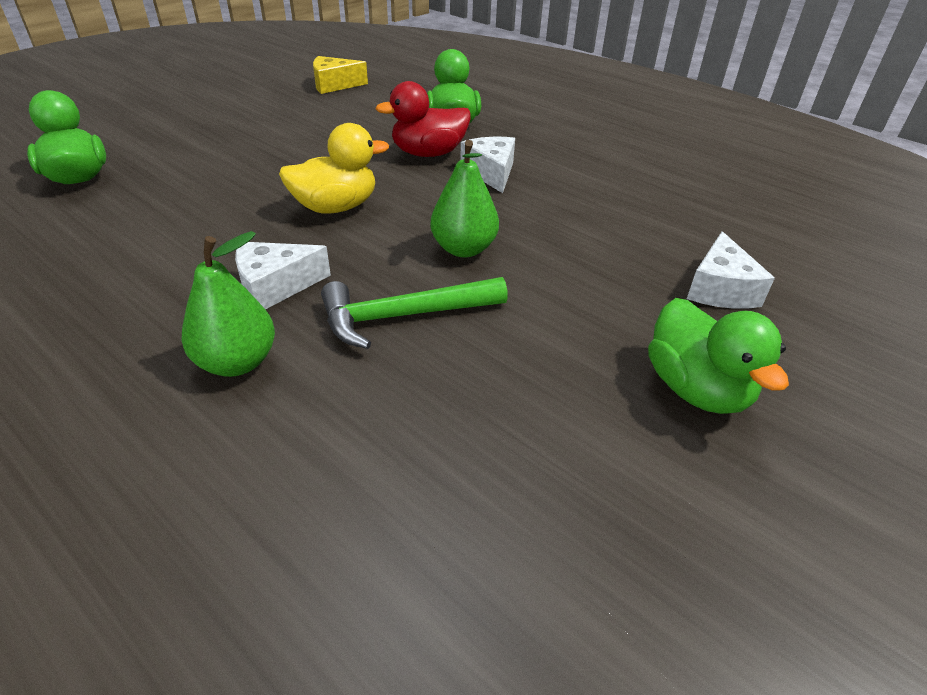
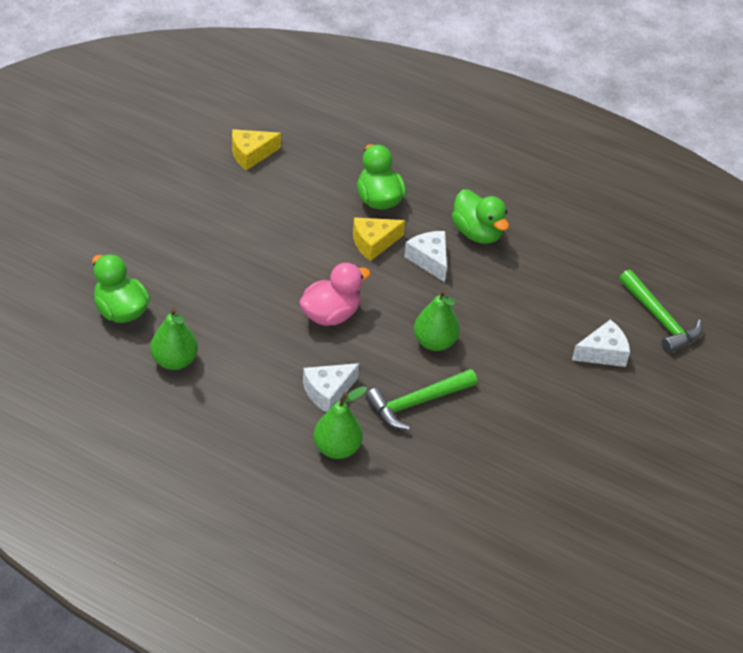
camera: 15 degrees left, 5 degrees up
yellow duck [279,123,389,214] -> pink duck [299,263,371,326]
red duck [375,81,471,157] -> yellow cheese [353,217,405,261]
green duck [648,298,789,414] -> green duck moved to [452,189,509,244]
white cheese [687,231,775,309] -> white cheese turned 105 degrees counterclockwise [572,319,630,367]
none -> green pear [150,307,198,370]
none -> green hammer [619,270,702,353]

